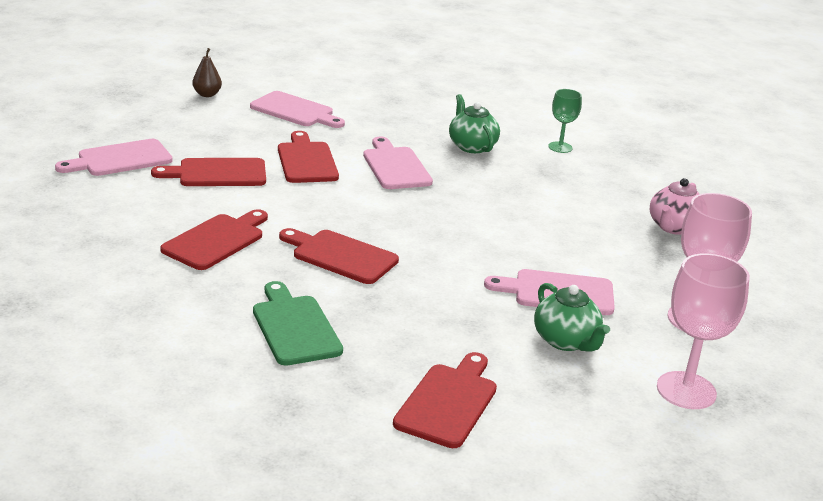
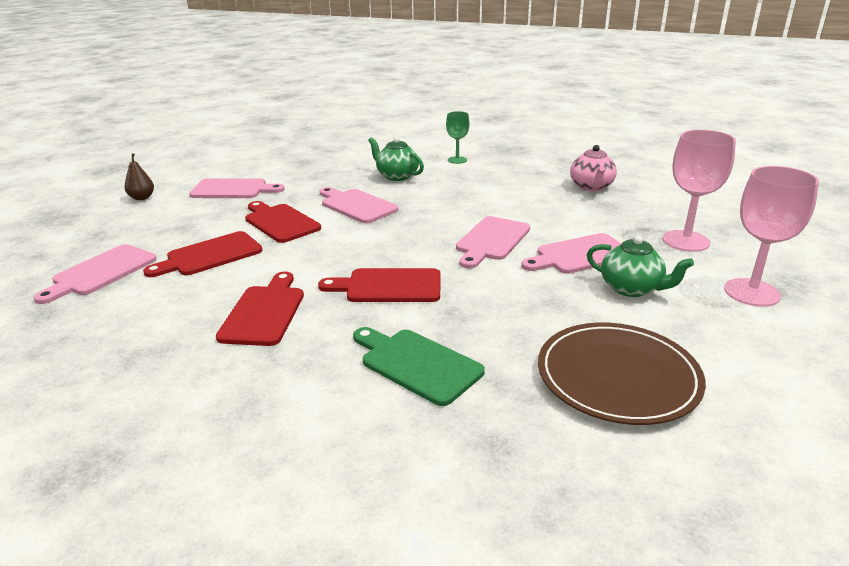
camera: 25 degrees left, 0 degrees up
red cutting board [393,352,497,448] -> brown plate [538,323,706,425]
none -> pink cutting board [456,216,530,268]

